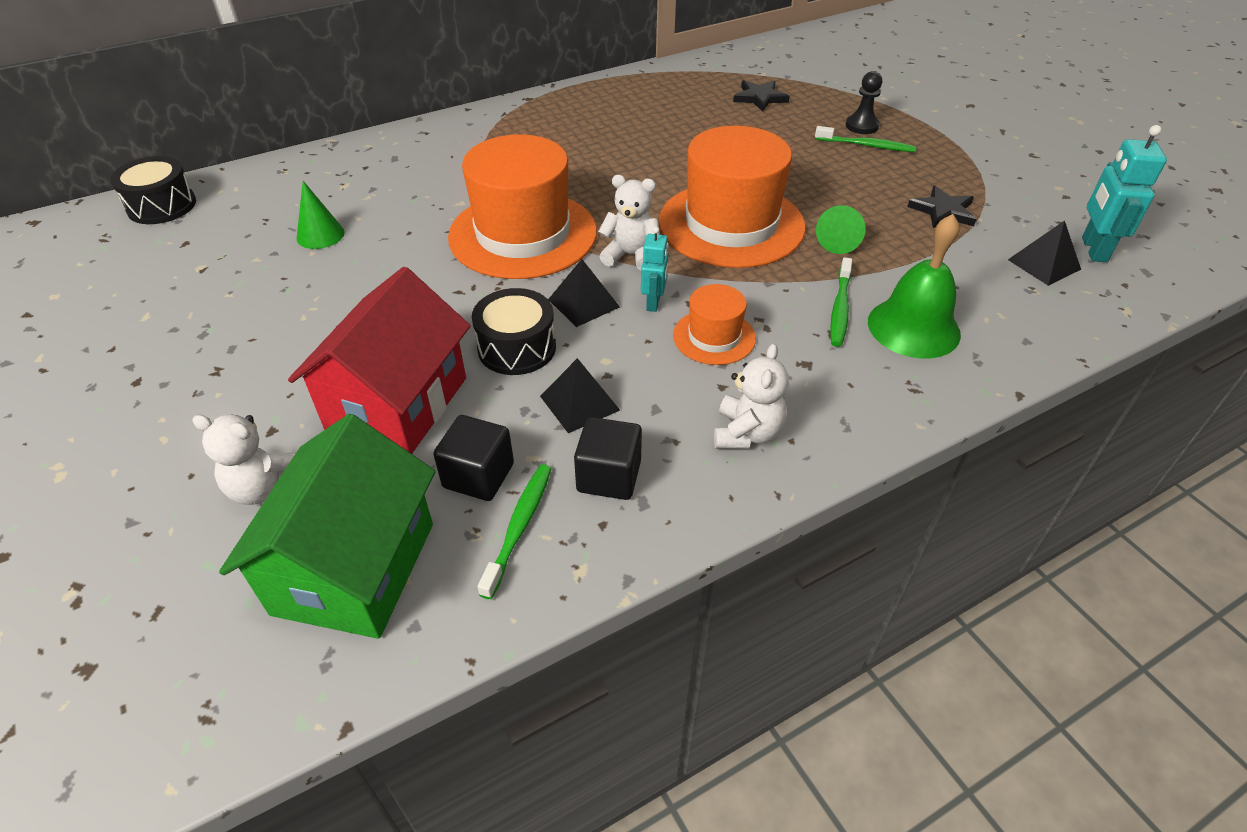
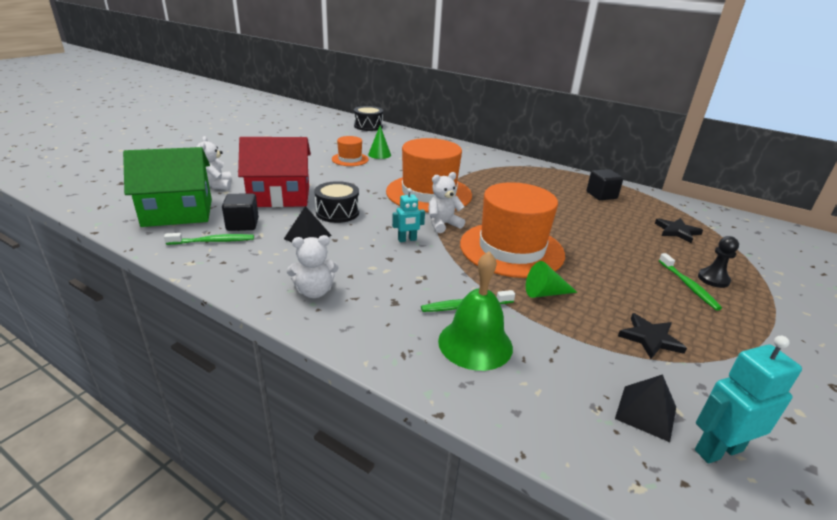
camera: 60 degrees right, 15 degrees down
black pyramid [548,259,620,327] -> none
black cube [574,417,642,500] -> black cube moved to [586,169,623,200]
white teddy bear [598,175,660,271] -> white teddy bear turned 105 degrees counterclockwise [428,172,465,233]
orange hat [673,284,756,365] -> orange hat moved to [332,136,369,166]

